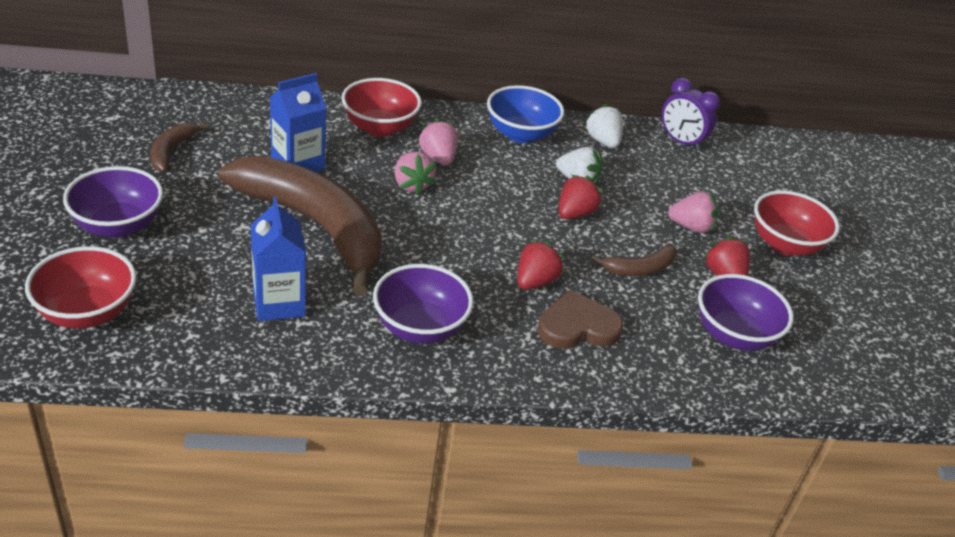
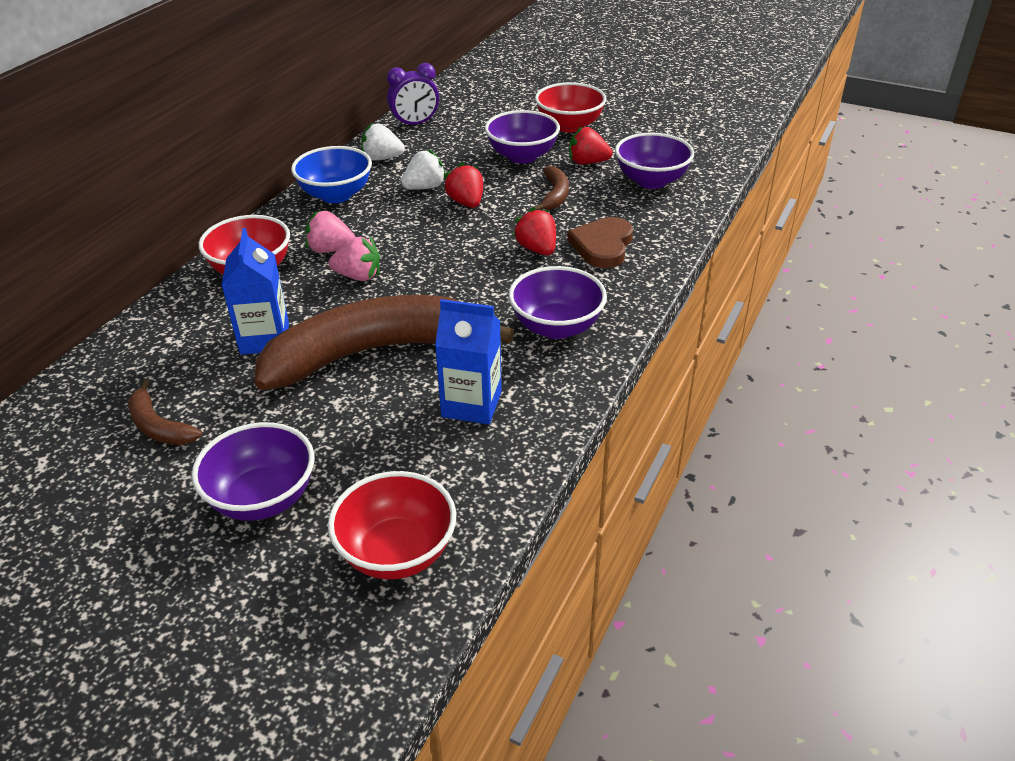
camera: 55 degrees left, 0 degrees up
pink strawberry [668,191,719,233] -> purple bowl [485,110,560,164]

